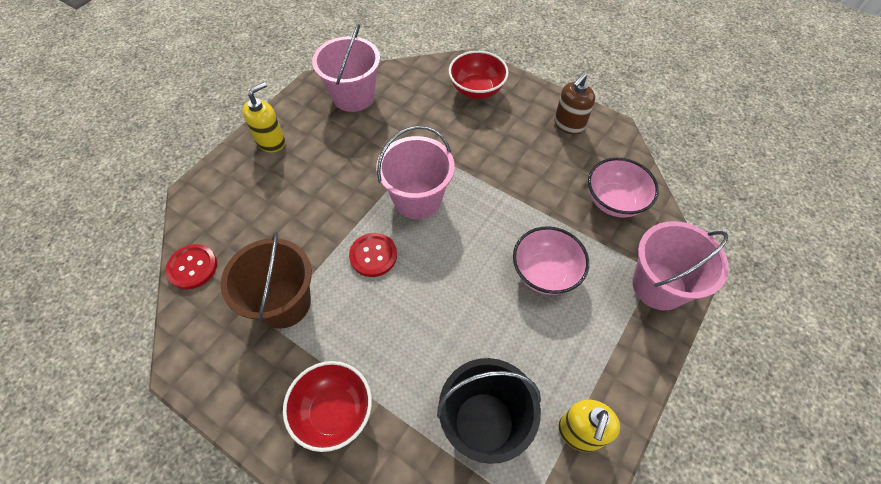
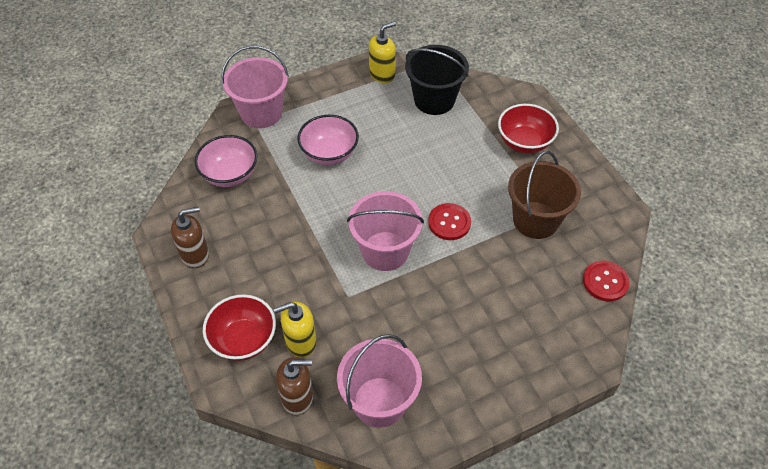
camera: 150 degrees left, 5 degrees down
yellow soap dispenser [242,82,285,153] -> yellow soap dispenser moved to [273,302,317,358]
none -> brown soap dispenser [276,357,313,415]

